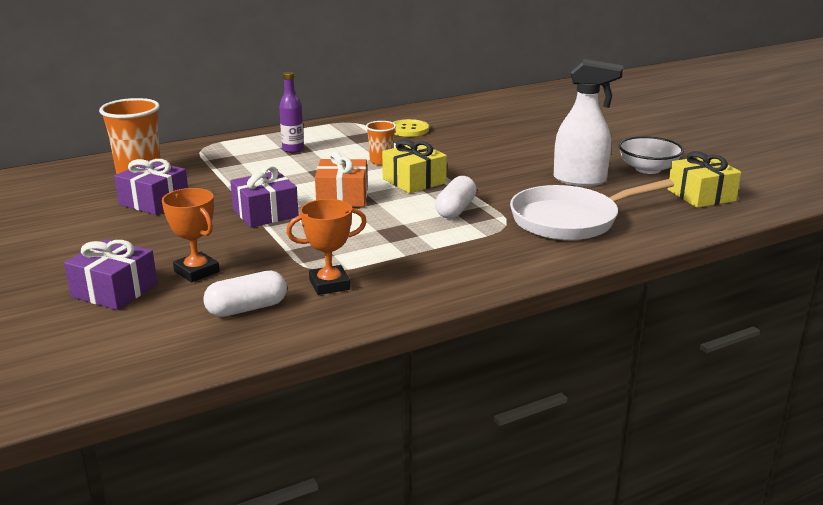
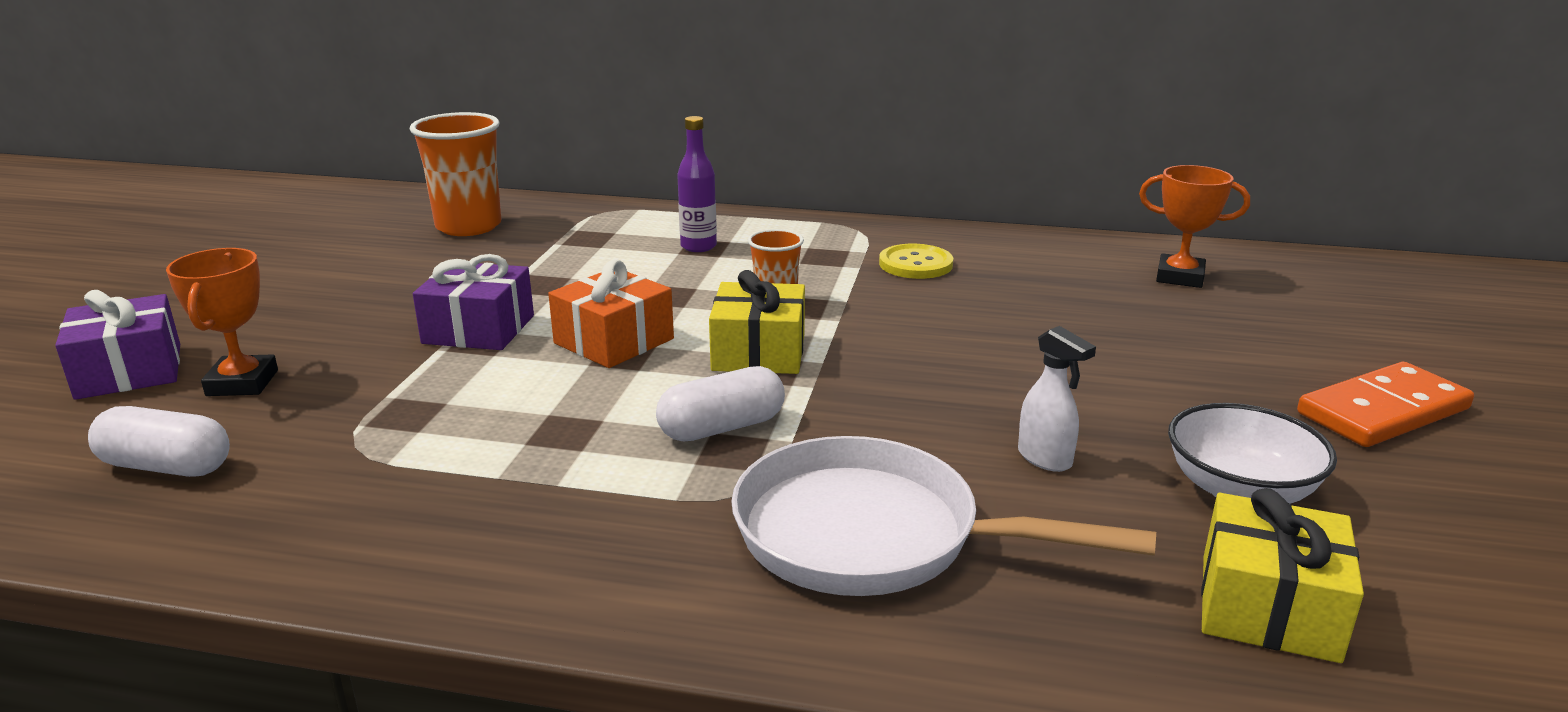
camera: 40 degrees right, 0 degrees up
purple gift [114,159,188,215] -> none
orange trophy [286,199,367,295] -> orange trophy moved to [1139,165,1250,288]
white spray bottle [554,59,623,186] -> white spray bottle [1018,326,1096,472], size x0.52
none -> orange domino [1297,362,1474,447]

